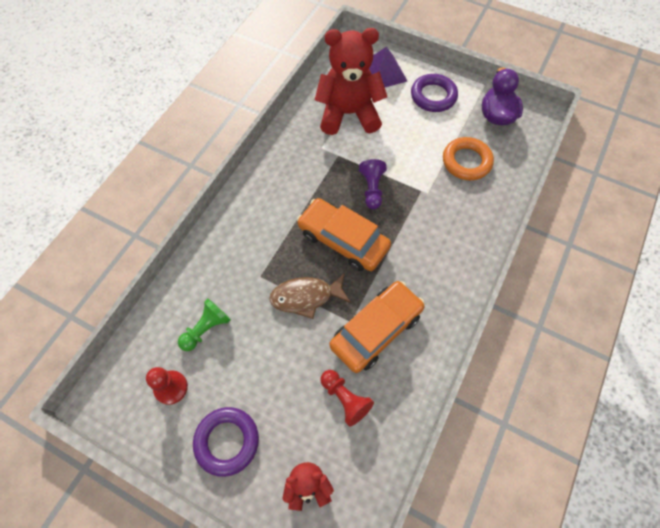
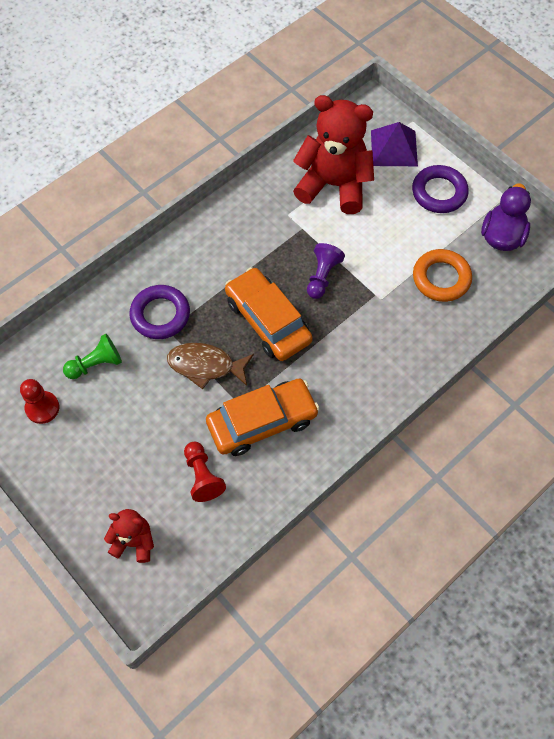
camera: 20 degrees right, 0 degrees up
purple ring [193,407,259,477] -> purple ring moved to [129,285,190,339]

